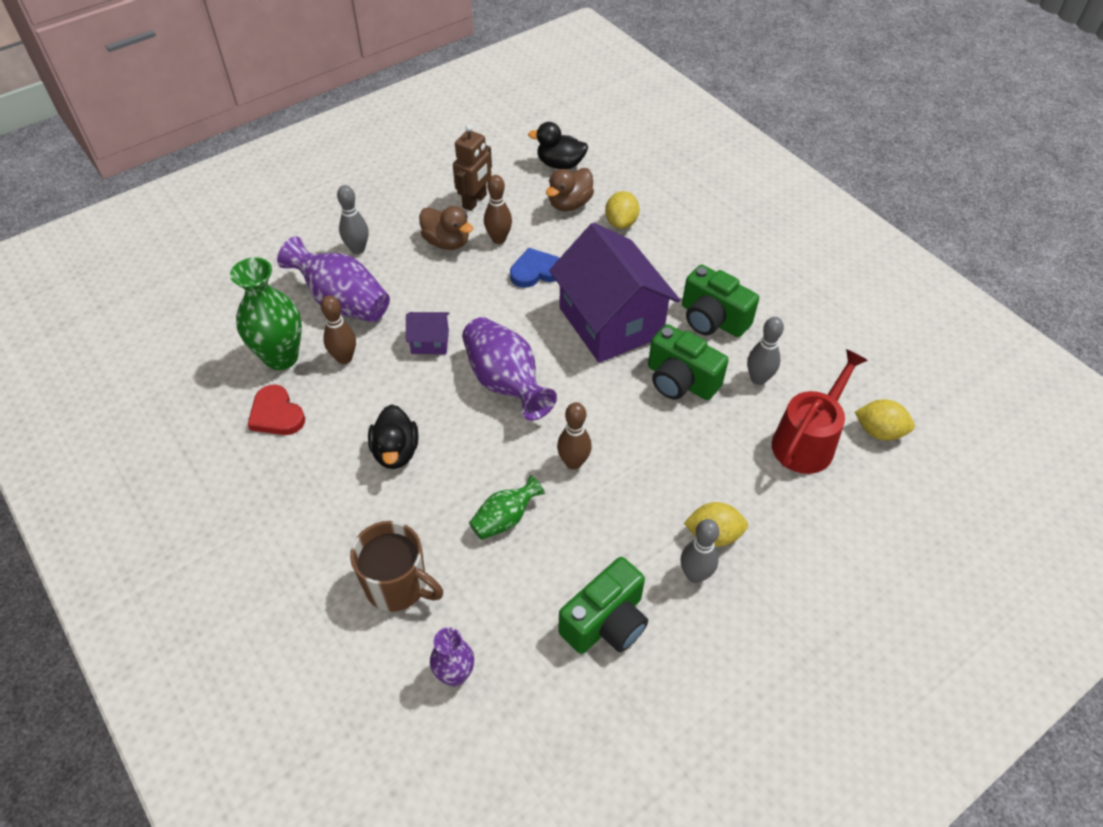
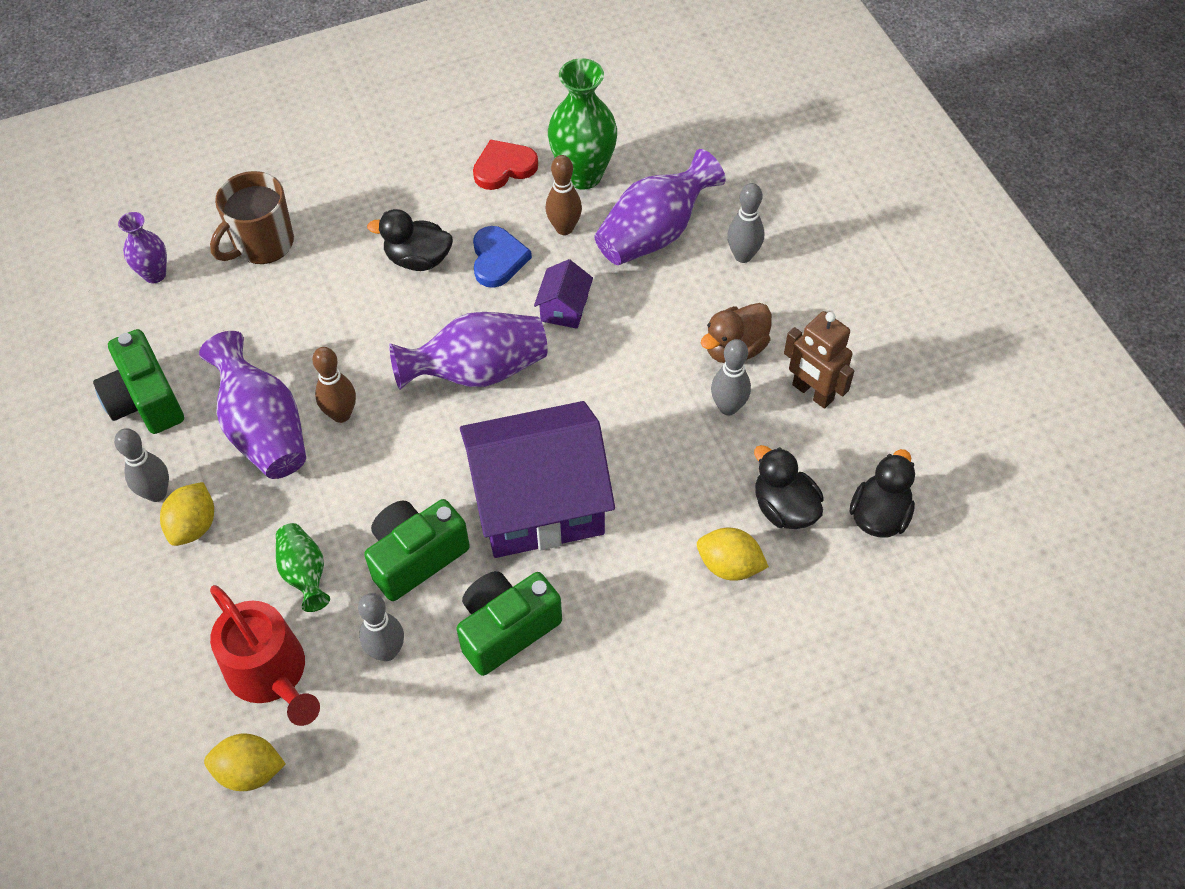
camera: 105 degrees right, 5 degrees up
green vase [469,475,545,540] -> green vase moved to [276,523,330,612]
brown bowling pin [484,175,512,244] -> grey bowling pin [711,339,751,416]
blue heart [510,248,559,288] -> blue heart moved to [473,226,532,288]
brown duck [546,168,594,211] -> black duck [754,445,824,529]
yellow lemon [855,399,915,441] -> yellow lemon turned 60 degrees clockwise [204,733,286,791]
none -> purple vase [199,331,306,479]

